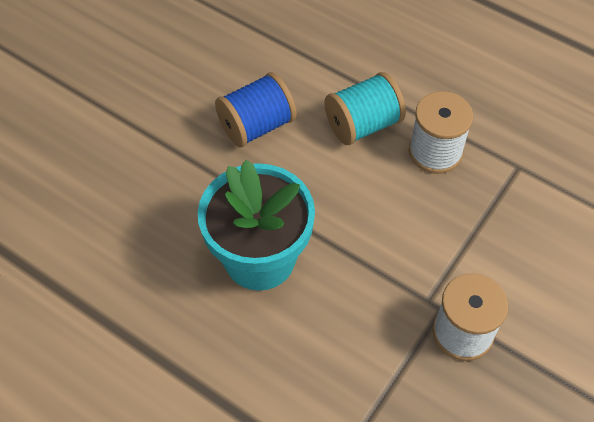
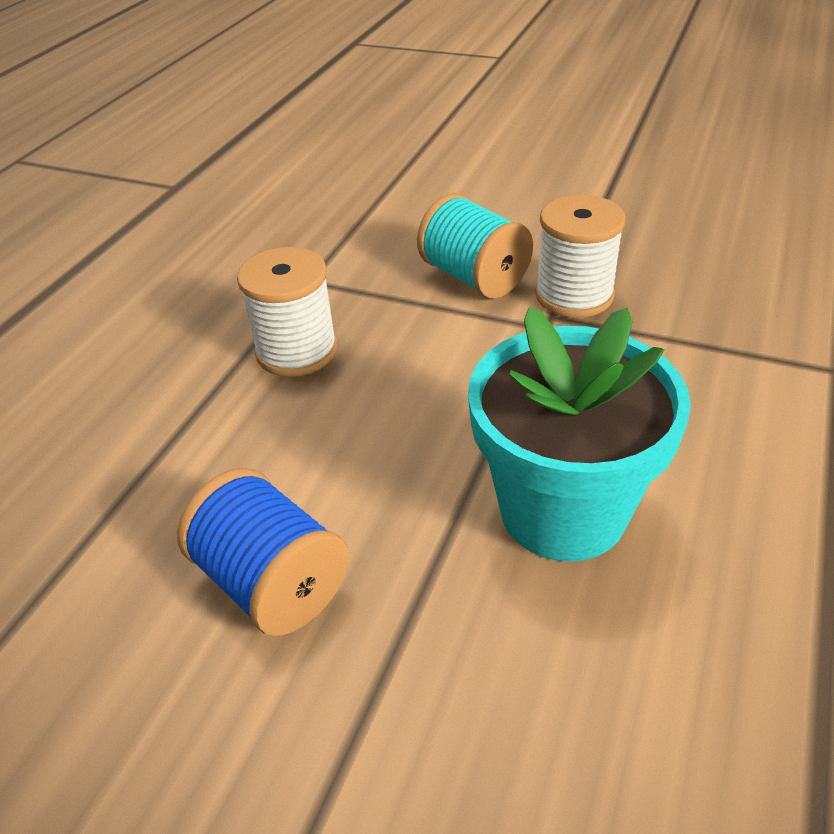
camera: 100 degrees left, 15 degrees down
turquoise spool [324,72,406,145] -> turquoise spool moved to [417,193,533,299]

